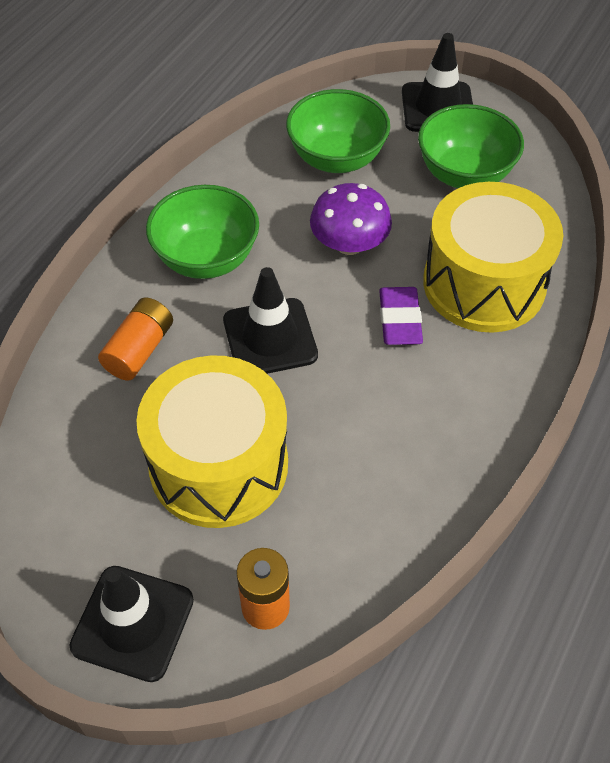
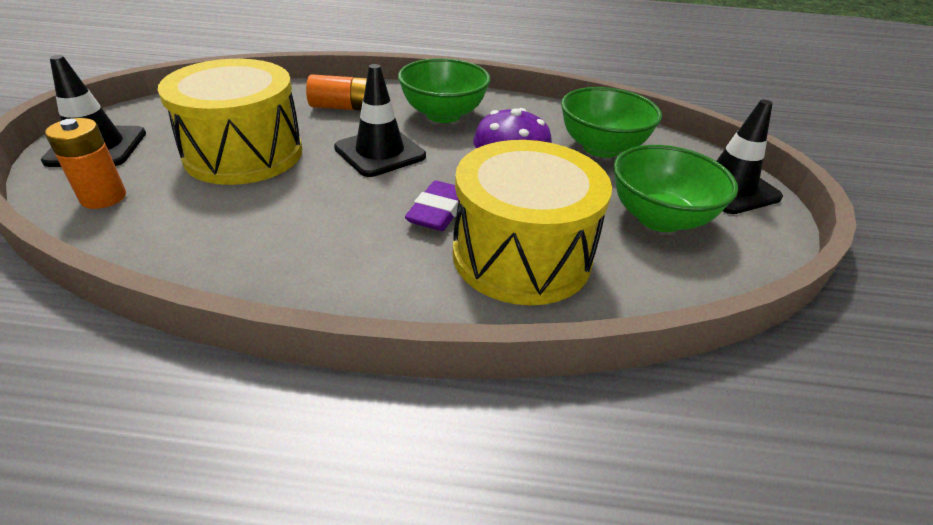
camera: 65 degrees right, 15 degrees down
purple eraser [379,287,423,345] -> purple eraser turned 45 degrees counterclockwise [405,180,459,231]

